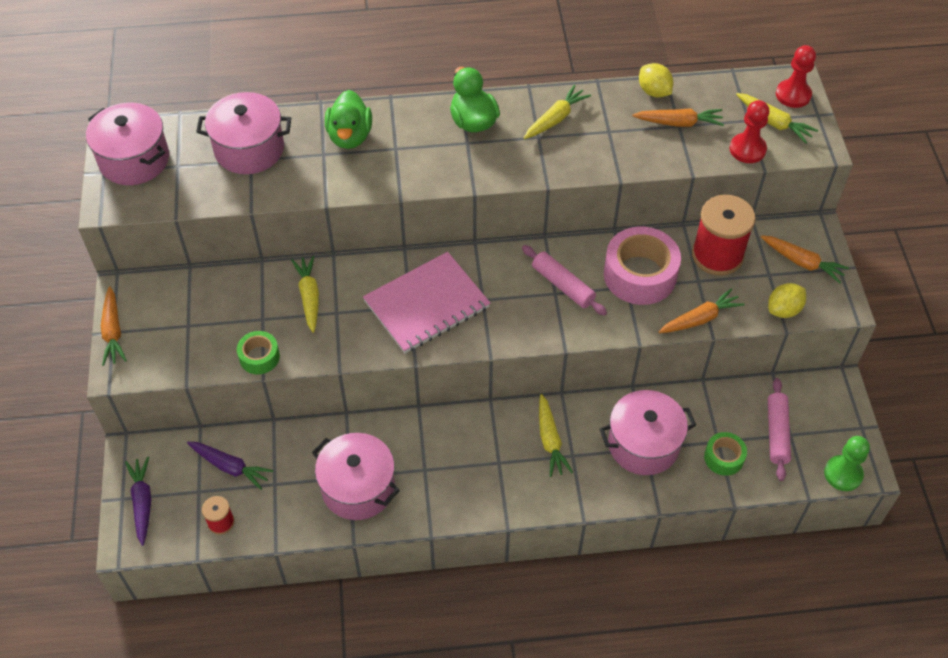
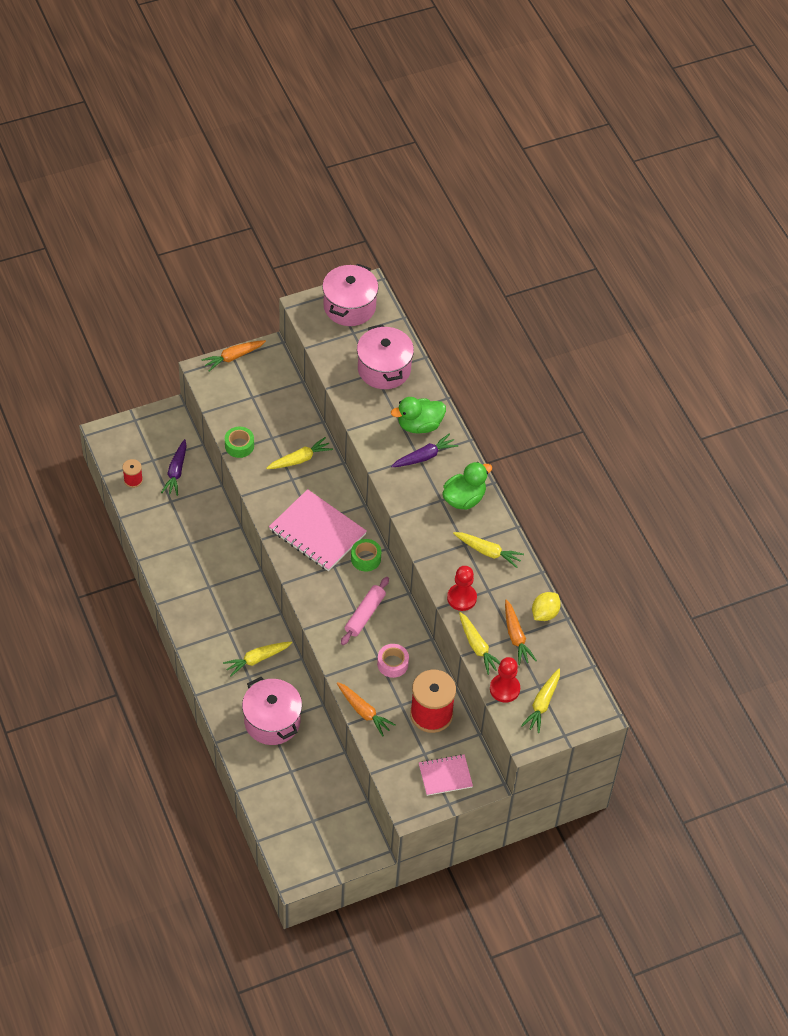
camera: 70 degrees right, 0 degrees up
purple carrot [125,457,151,546] -> purple carrot moved to [391,433,458,467]
pink pot [312,433,400,520] -> none
pink tape [604,227,681,305] -> pink tape [377,644,409,678], size x0.53
green tape [704,432,747,476] -> green tape moved to [351,539,381,572]
orange carrot [761,235,849,283] -> pink notebook [419,754,473,796]
yellow lemon [768,283,806,318] -> none
pink rolling pin [768,378,791,481] -> none
red pawn [776,45,816,108] -> red pawn moved to [447,566,477,611]
green pawn [824,436,870,491] -> none
none -> yellow carrot [459,612,500,675]

